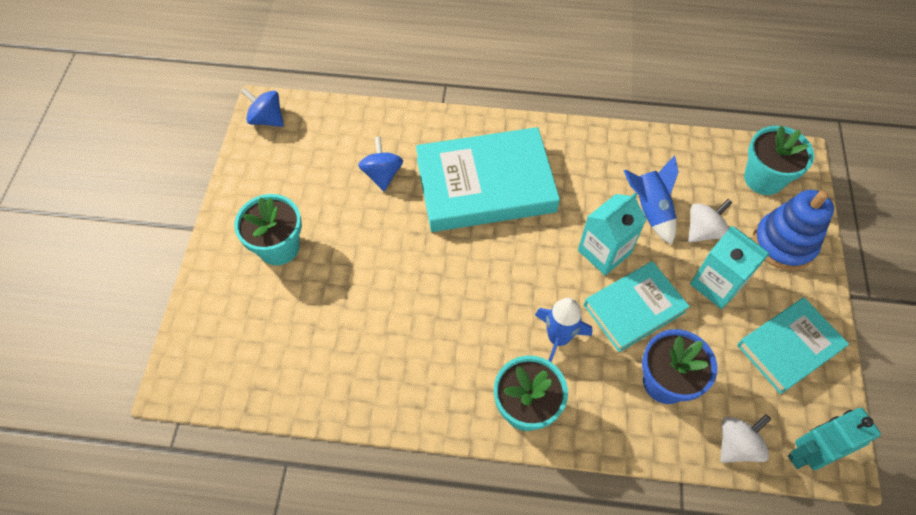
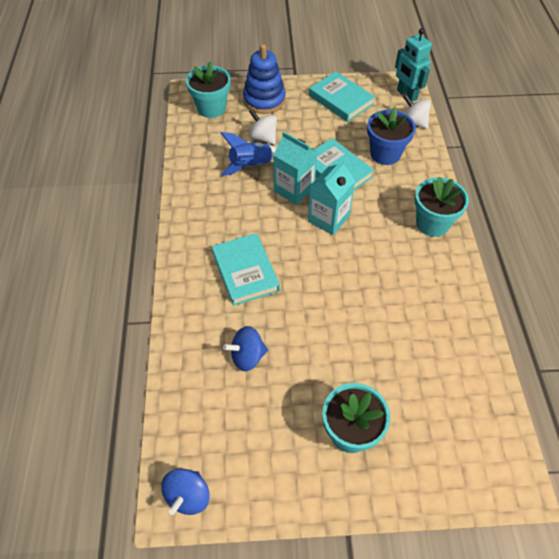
camera: 100 degrees left, 5 degrees down
turquoise book [416,127,560,232] -> turquoise book [212,233,280,306], size x0.60
blue rocket [535,298,593,362] -> none
turquoise carton [690,226,770,309] -> turquoise carton moved to [308,159,355,235]

